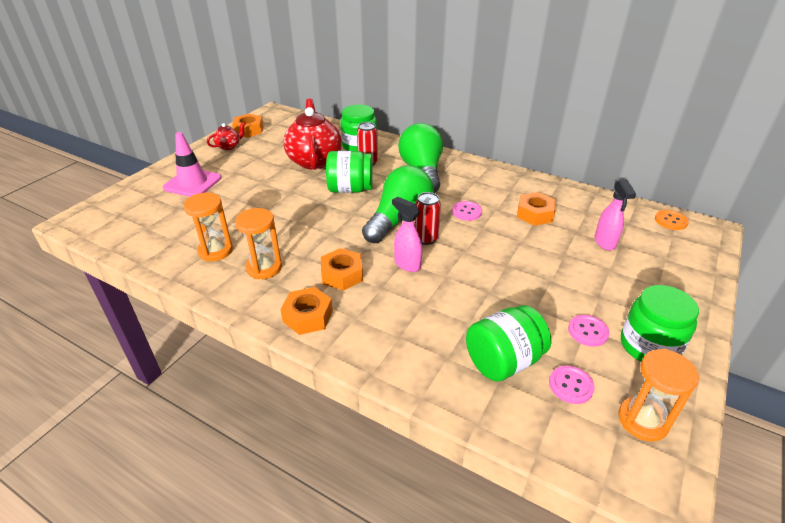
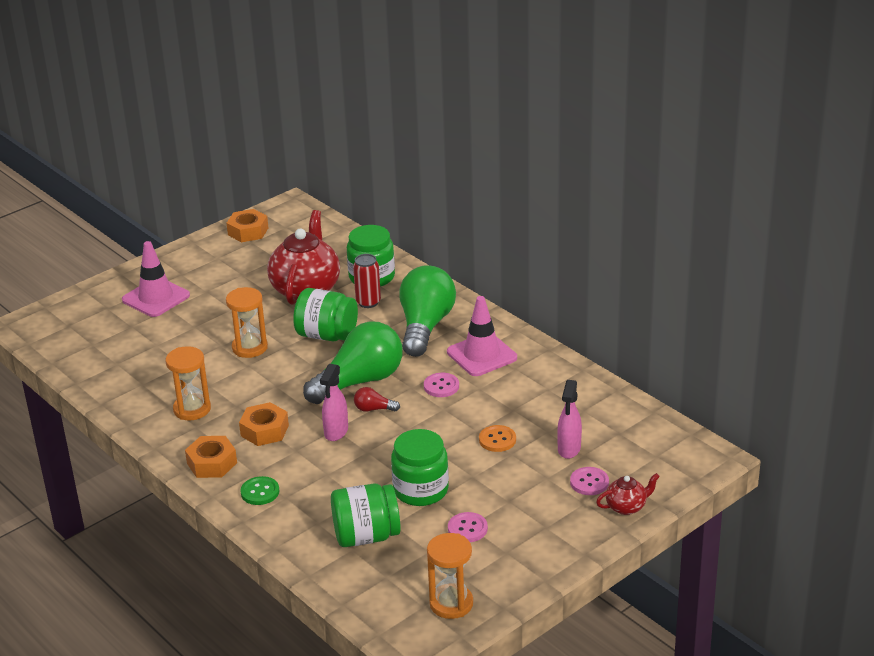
camera: 20 degrees right, 5 degrees down
orange hourglass [184,193,233,261] -> orange hourglass moved to [226,287,268,358]
red teapot [207,122,245,150] -> red teapot moved to [596,473,660,515]
pink spray bottle [392,197,422,272] -> pink spray bottle turned 135 degrees counterclockwise [320,364,348,441]
red can [415,192,441,245] -> red light bulb [354,387,400,412]
orange nut [517,192,556,226] -> none
pink button [549,366,595,404] -> pink button moved to [570,467,609,495]
green jar [621,285,699,362] -> green jar moved to [391,429,449,506]
orange button [655,210,689,230] -> orange button moved to [479,425,516,452]
none -> green button [240,476,279,505]
none -> pink traffic cone [447,296,517,376]

